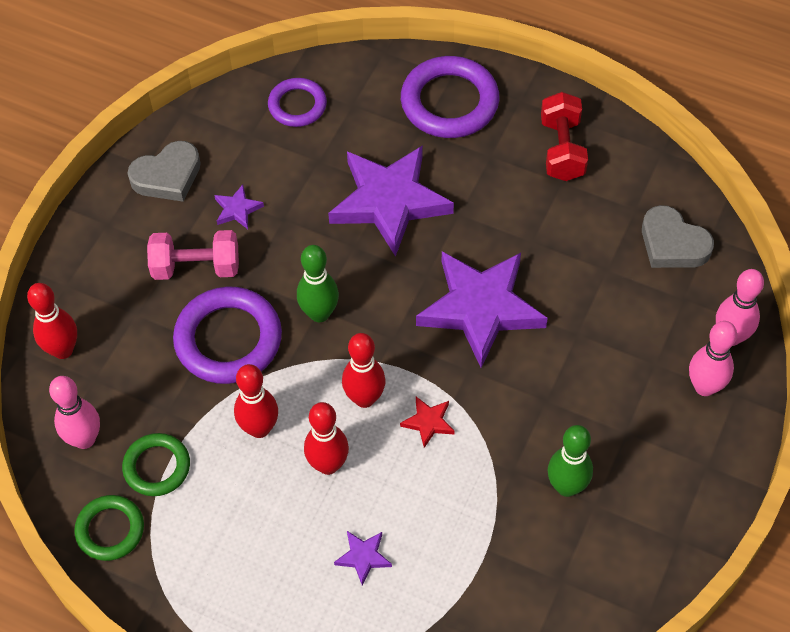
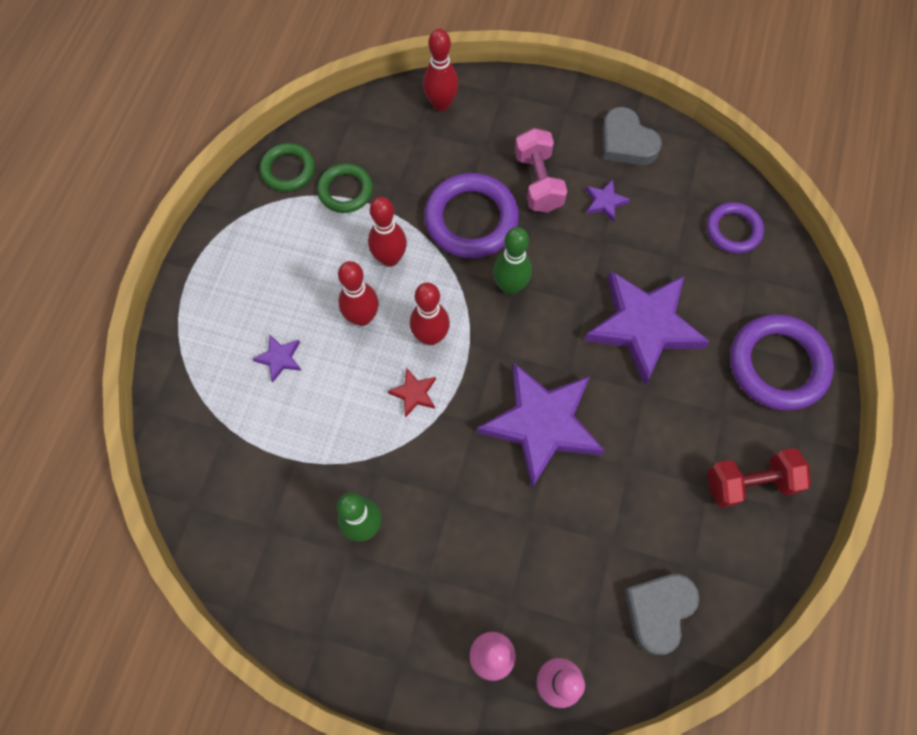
camera: 80 degrees right, 10 degrees up
pink bowling pin [49,376,100,449] -> none

